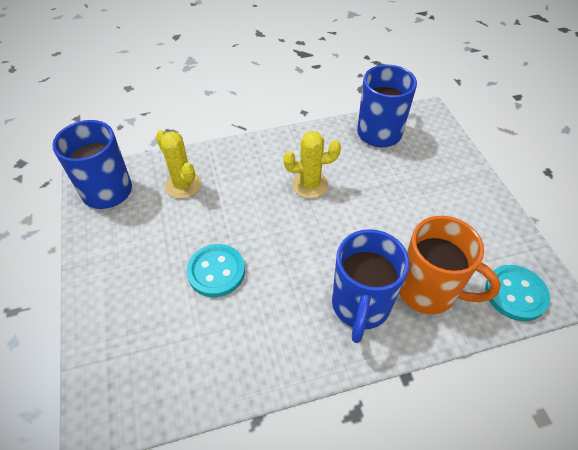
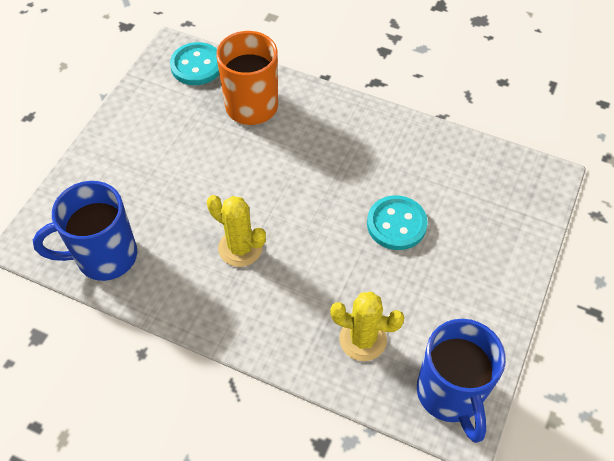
camera: 140 degrees left, 5 degrees up
yellow cactus [156,130,202,199] -> yellow cactus turned 75 degrees counterclockwise [330,291,405,361]
blue mug [332,229,409,343] -> none

